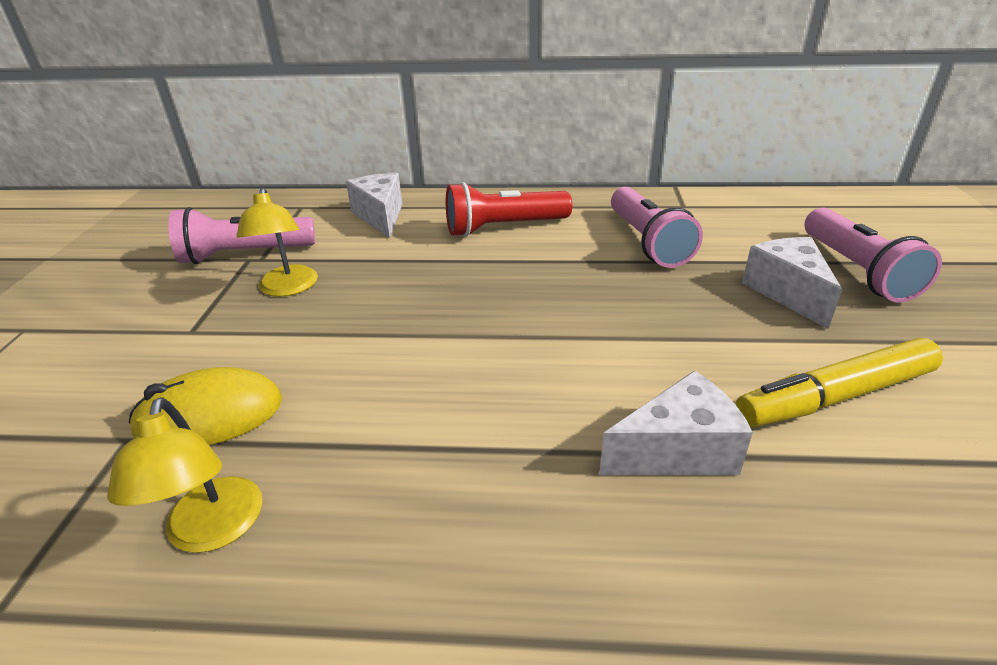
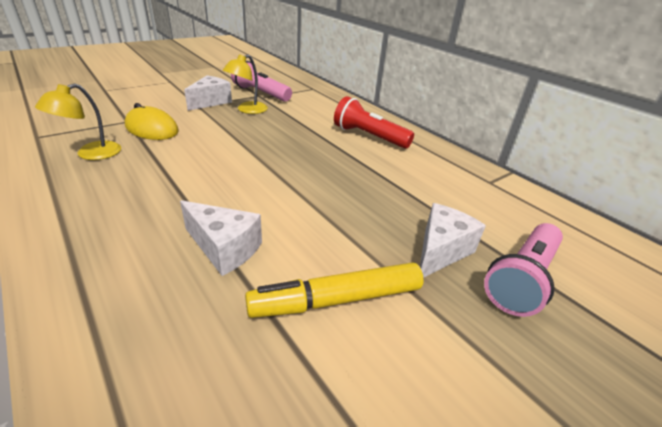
camera: 45 degrees right, 0 degrees up
white cheese [346,173,402,238] -> white cheese moved to [184,75,232,111]
pink flashlight [611,187,703,268] -> none
yellow marker [736,338,943,428] -> yellow marker turned 45 degrees counterclockwise [245,262,424,318]

